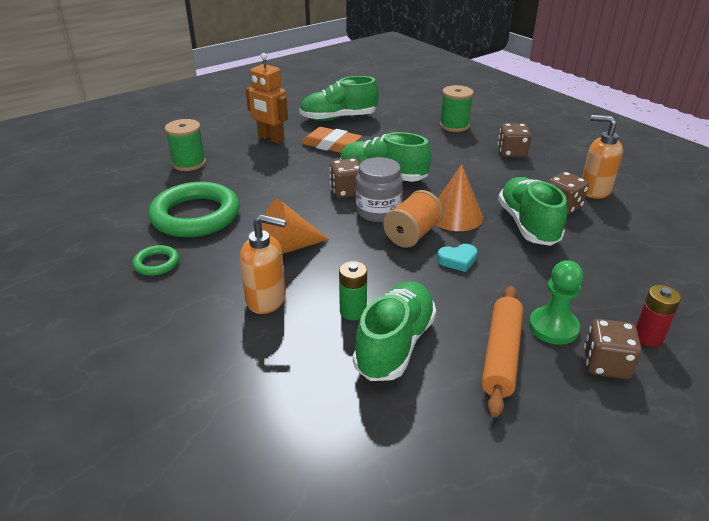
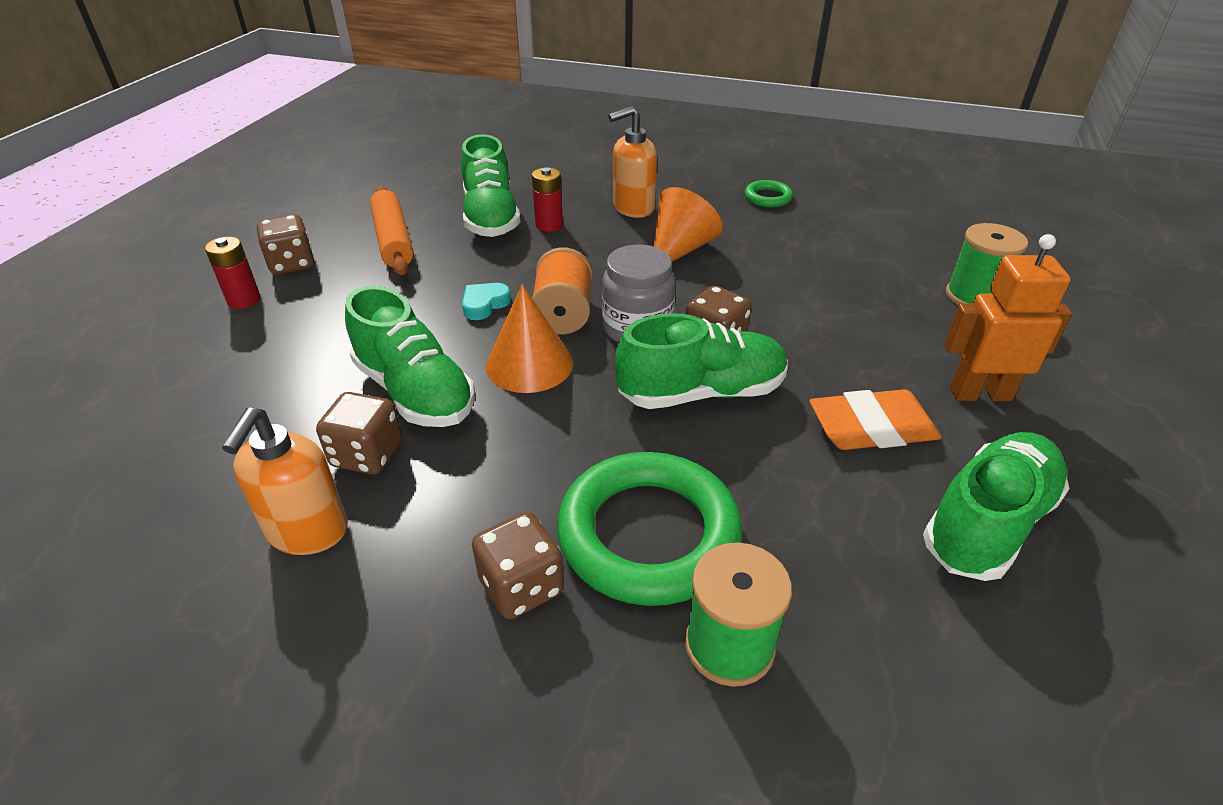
camera: 145 degrees right, 5 degrees up
green ring [148,182,240,237] -> green ring moved to [557,452,742,606]
green battery [339,261,367,320] -> red battery [532,167,563,232]
green pawn [529,260,583,345] -> none
orange soap dispenser [582,115,623,199] -> orange soap dispenser turned 105 degrees clockwise [222,408,348,555]

